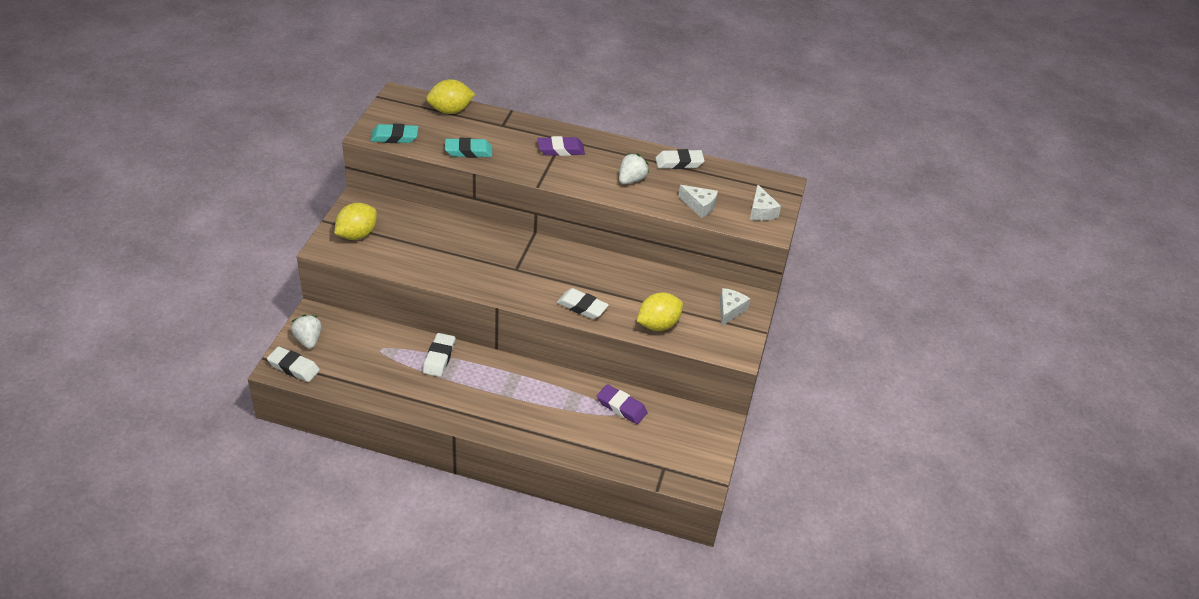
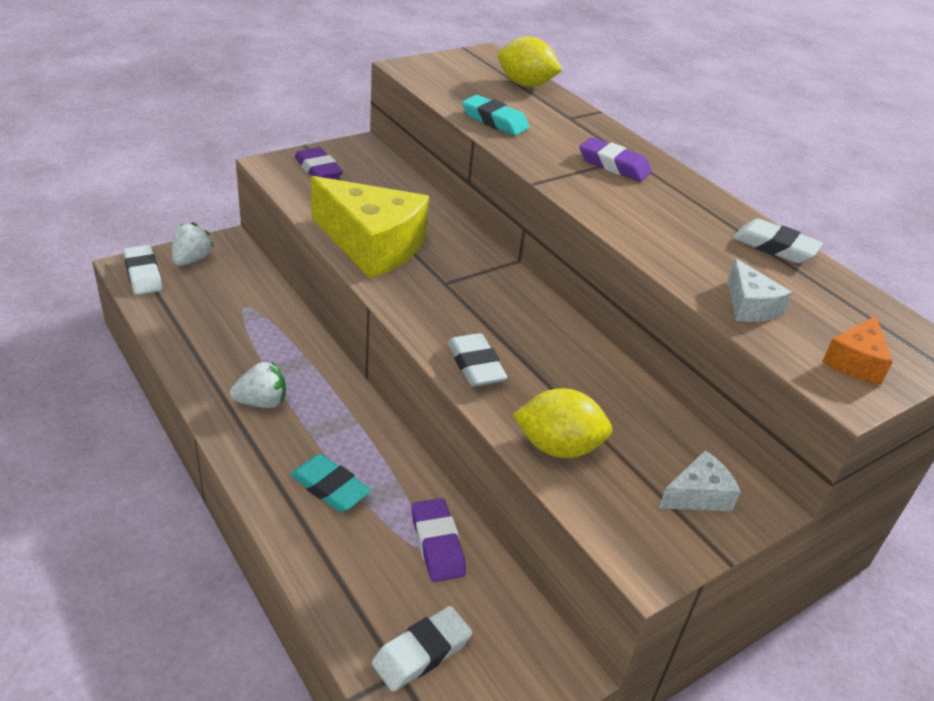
camera: 40 degrees right, 5 degrees down
yellow lemon [335,203,377,240] -> purple eraser [295,147,343,179]
turquoise eraser [370,124,418,143] -> turquoise eraser moved to [290,454,371,512]
white eraser [423,333,455,377] -> white eraser moved to [372,606,473,692]
white strawberry [619,153,649,184] -> white strawberry moved to [230,361,286,408]
white cheese [750,184,781,221] -> orange cheese [822,316,893,385]
none -> yellow cheese [311,176,429,279]

